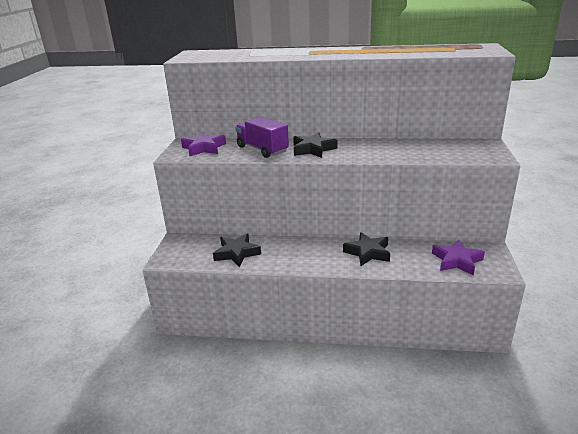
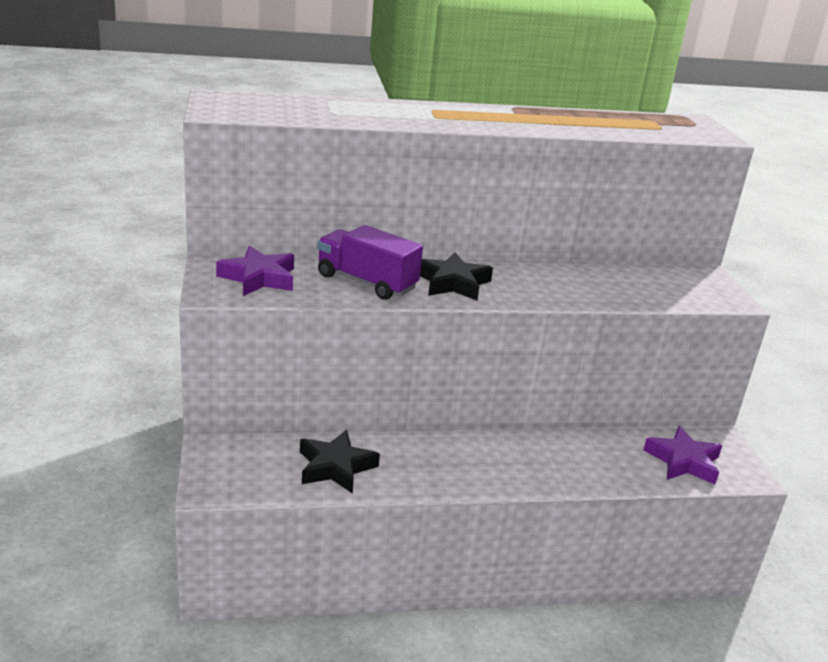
camera: 20 degrees left, 0 degrees up
black star [343,232,390,266] -> none

